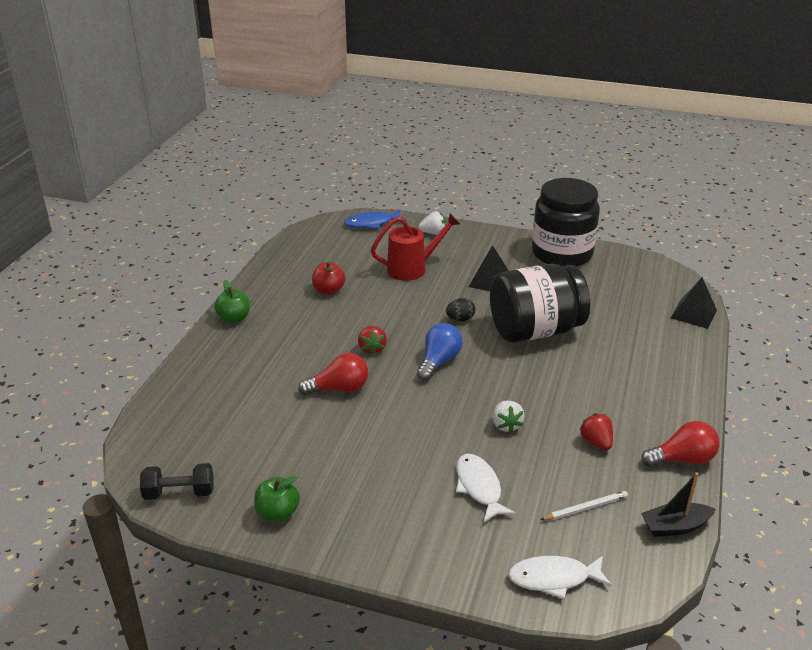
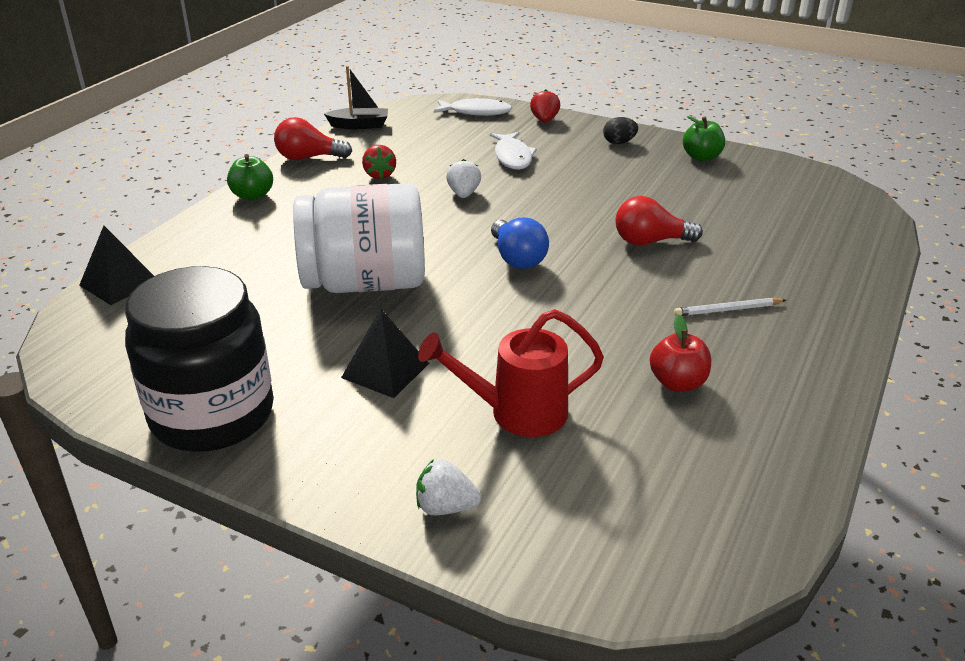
camera: 170 degrees left, 0 degrees up
black dumbbell [140,463,214,500] -> none
green apple [214,280,250,323] -> green apple moved to [227,154,273,200]
blue fish [344,210,406,229] -> none
red strawberry [358,326,387,355] -> red strawberry moved to [530,89,560,123]
blue light bulb [417,323,463,381] -> blue light bulb turned 60 degrees counterclockwise [491,217,549,269]
black egg [446,298,475,321] -> black egg moved to [603,117,638,144]
black jar [490,264,590,343] -> white jar [293,183,425,293]
white pencil [540,491,628,520] -> white pencil moved to [674,298,786,316]

